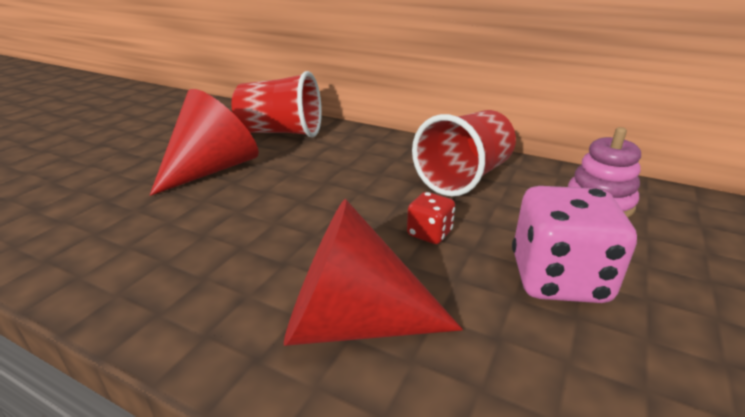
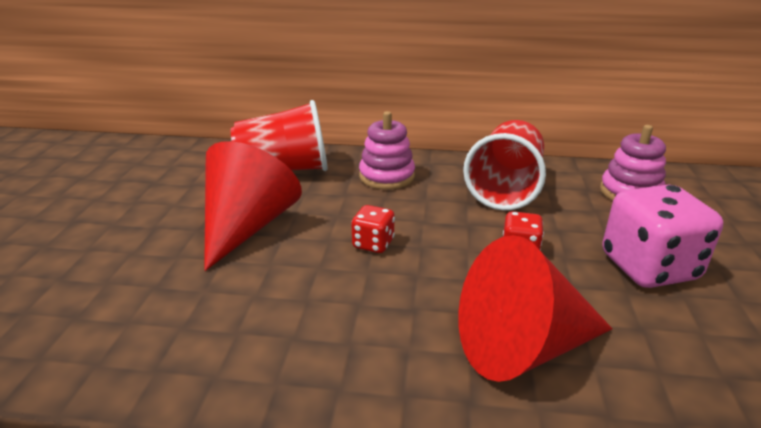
camera: 20 degrees left, 0 degrees up
none -> red dice [351,205,395,253]
none -> pink stacking toy [359,111,415,190]

